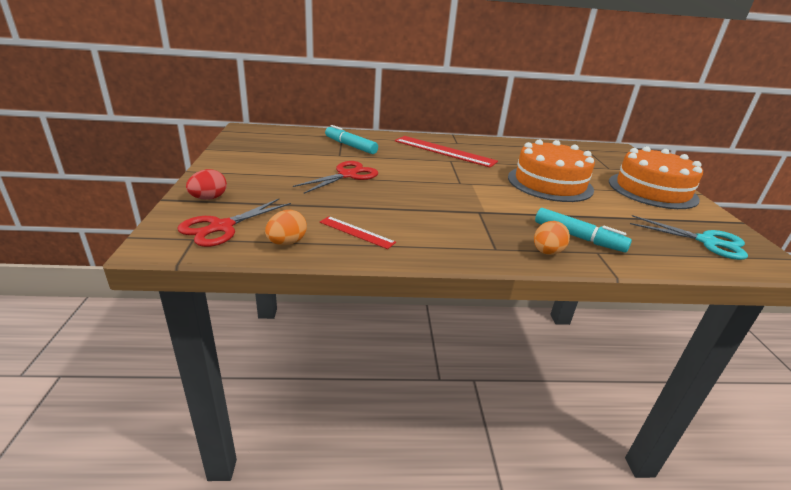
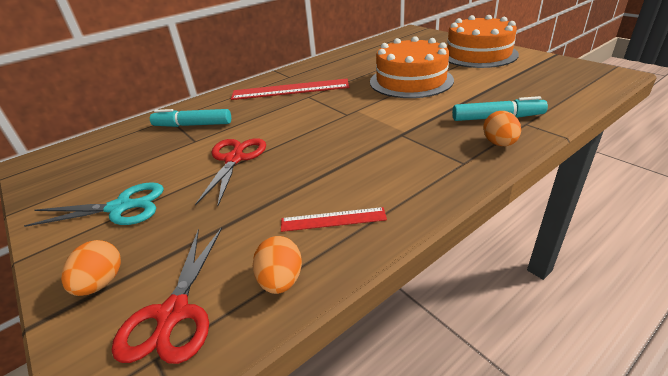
camera: 30 degrees left, 5 degrees up
red egg [186,169,227,200] -> orange egg [61,240,121,296]
turquoise scissors [630,215,748,260] -> turquoise scissors moved to [24,182,164,227]

